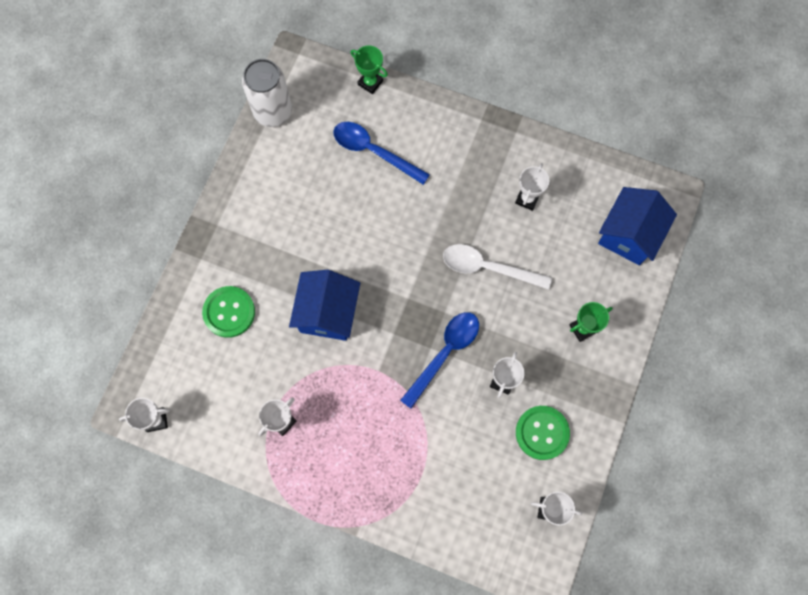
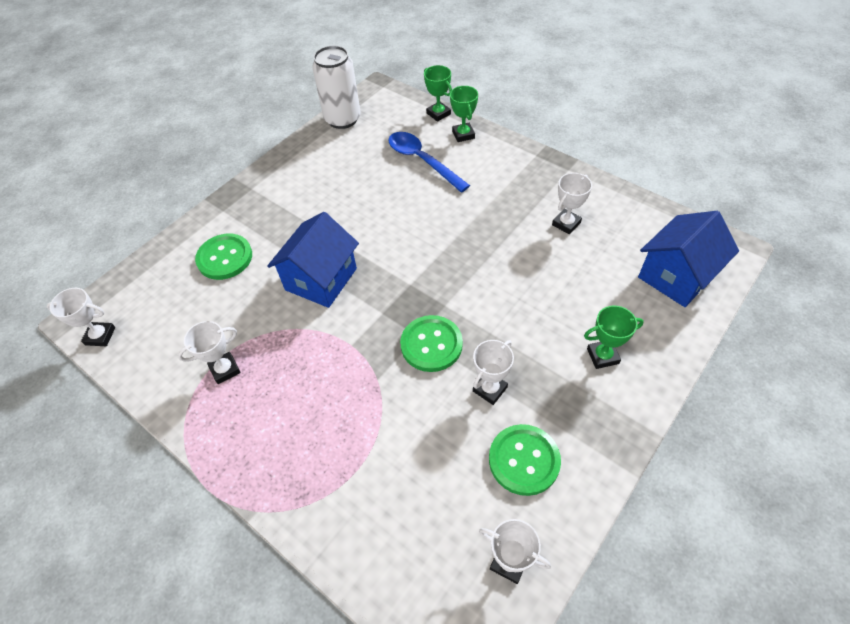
camera: 20 degrees right, 20 degrees down
blue spoon [400,312,479,409] -> green button [400,315,463,372]
white spoon [443,244,552,290] -> none
none -> green trophy [450,86,478,142]

